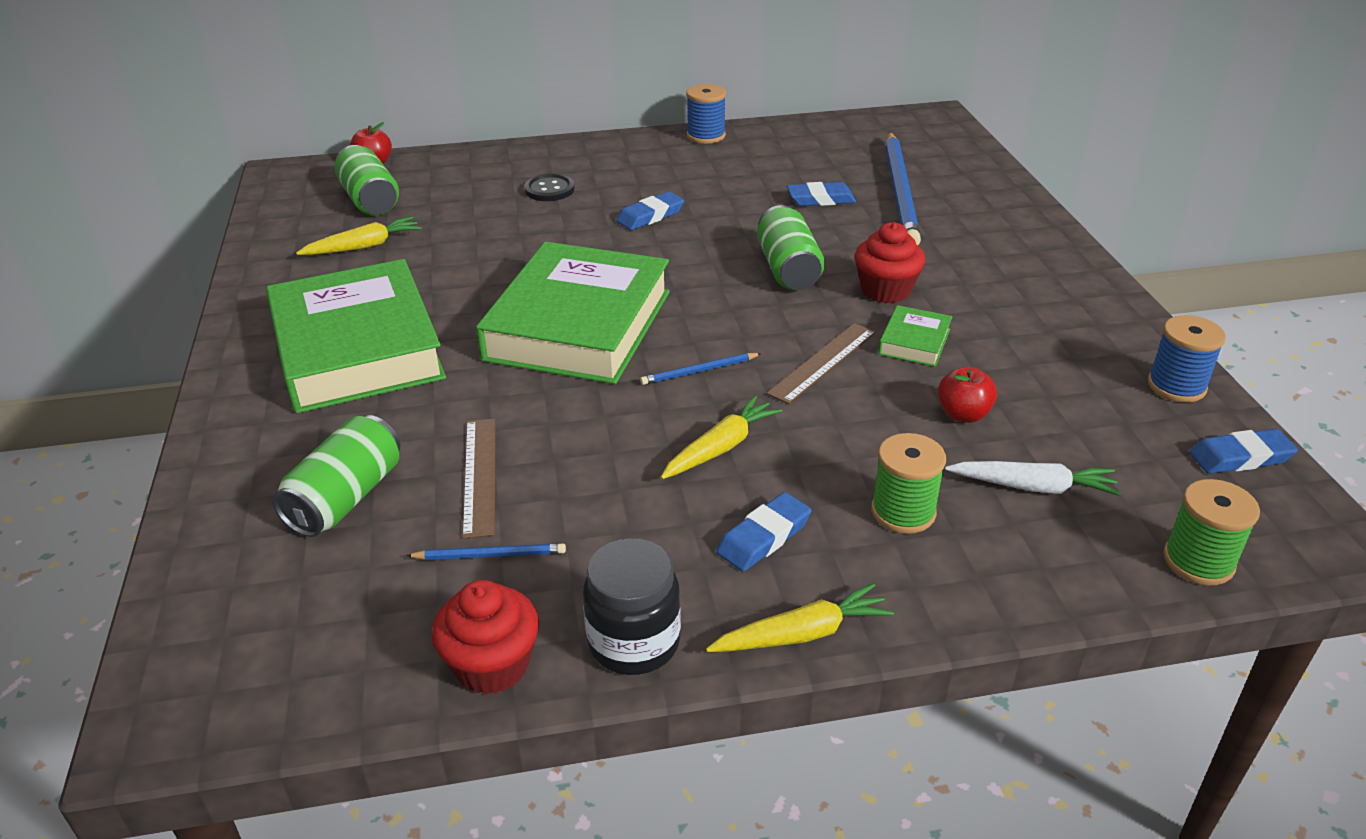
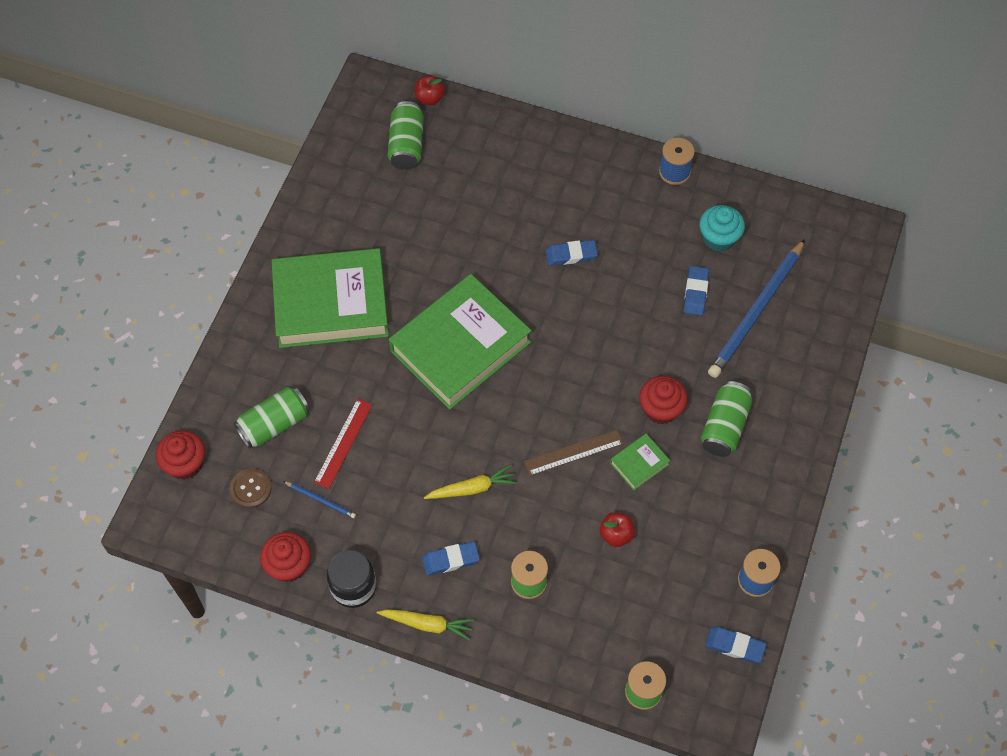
camera: 30 degrees right, 25 degrees up
green book [266,259,446,413] -> green book turned 75 degrees clockwise [272,248,389,348]
yellow carrot [296,216,421,255] -> none
brown ruler [462,419,496,539] -> red ruler [314,399,372,489]
black button [524,174,575,201] -> none
blue pencil [640,353,762,385] -> none
green can [757,205,825,290] -> green can moved to [701,381,752,457]
blue eraser [787,182,856,206] -> blue eraser turned 75 degrees clockwise [684,266,709,316]
white carrot [945,461,1121,496] -> none
none -> red cupcake [156,431,205,480]
none -> brown button [230,468,272,508]
none -> turquoise cupcake [700,205,745,252]

